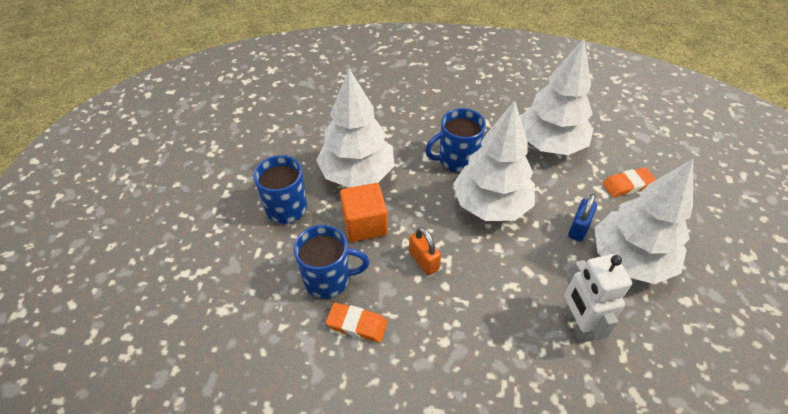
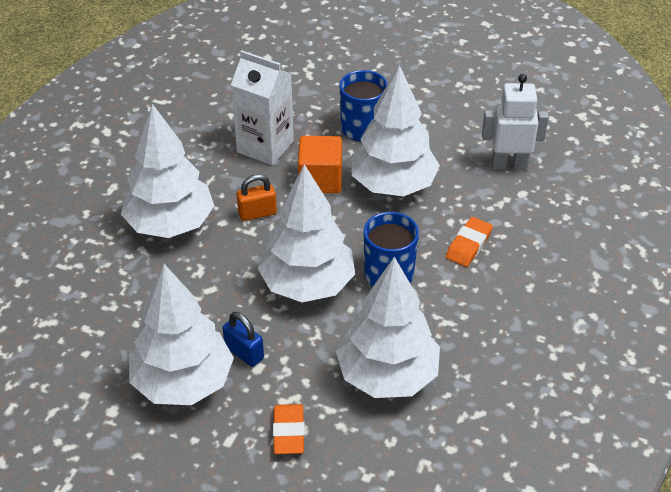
camera: 105 degrees right, 5 degrees down
blue mug [293,225,370,299] -> white carton [231,50,294,165]
orange eraser [326,303,388,343] -> orange eraser moved to [446,217,493,267]
white robot [564,254,632,343] -> white robot moved to [482,74,549,170]
none -> white tree [121,104,214,238]

